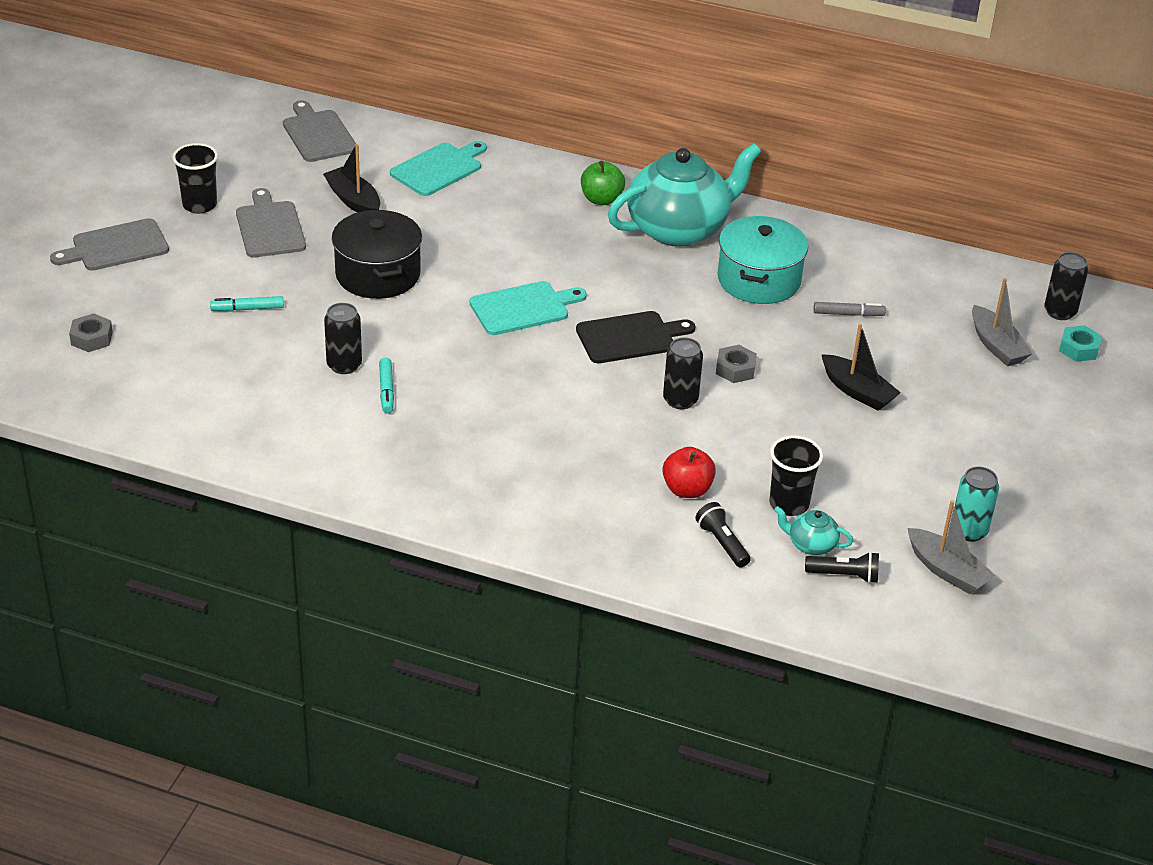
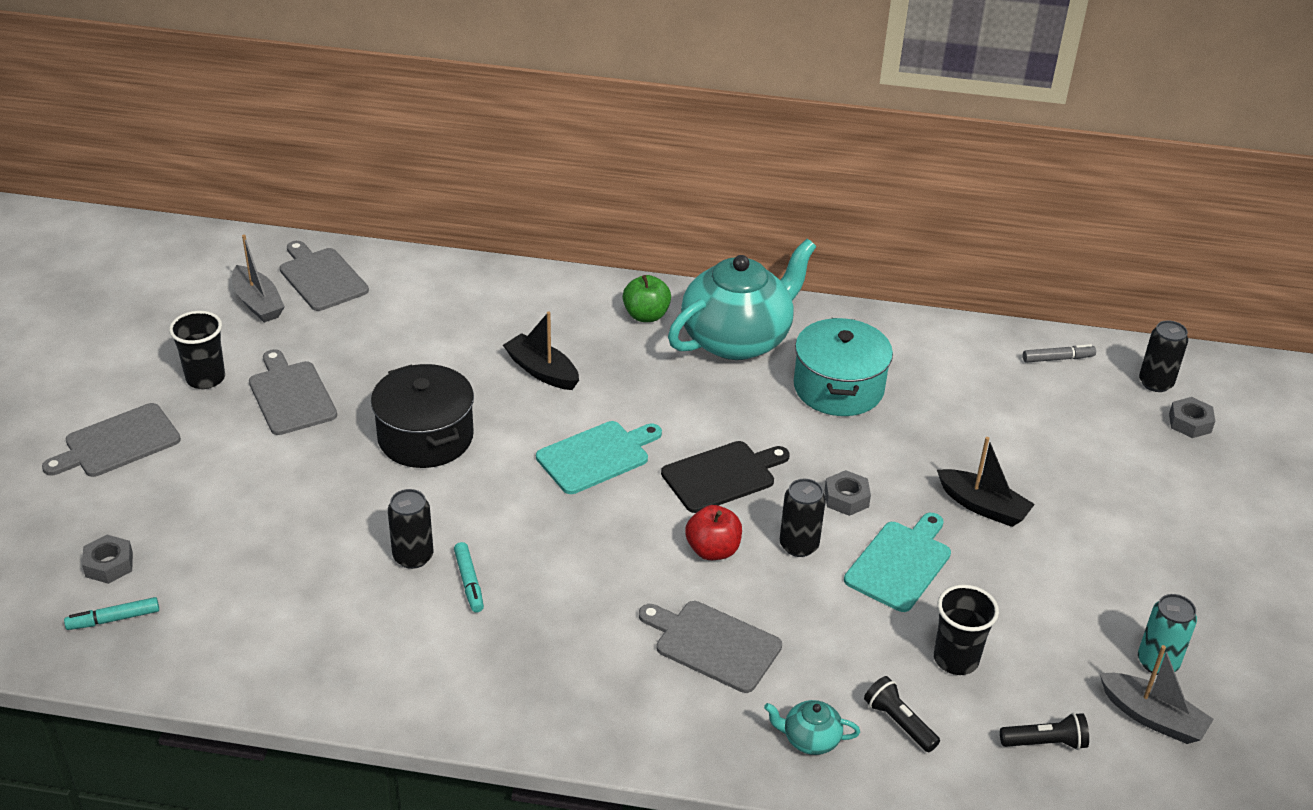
camera: 10 degrees left, 0 degrees up
turquoise marker [210,296,284,311] -> turquoise marker moved to [64,597,159,630]
black boat [323,144,380,213] -> black boat moved to [503,311,579,390]
turquoise cutting board [390,141,487,196] -> turquoise cutting board moved to [844,513,951,612]
red apple [662,447,716,498] -> red apple moved to [685,505,742,560]
turquoise teapot [774,506,853,555] -> turquoise teapot moved to [764,700,860,755]
grey marker [813,302,886,316] -> grey marker moved to [1023,344,1096,363]
grey boat [972,278,1033,366] -> grey boat moved to [232,235,285,323]
turquoise nut [1059,326,1102,362] -> grey nut [1169,397,1215,438]
none -> grey cutting board [639,601,782,693]

